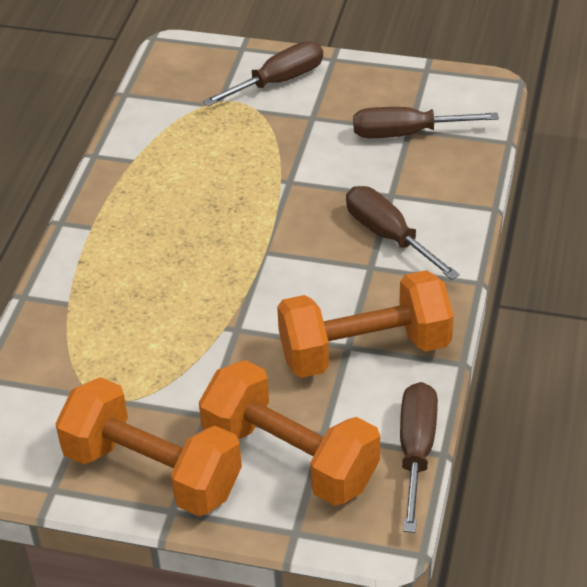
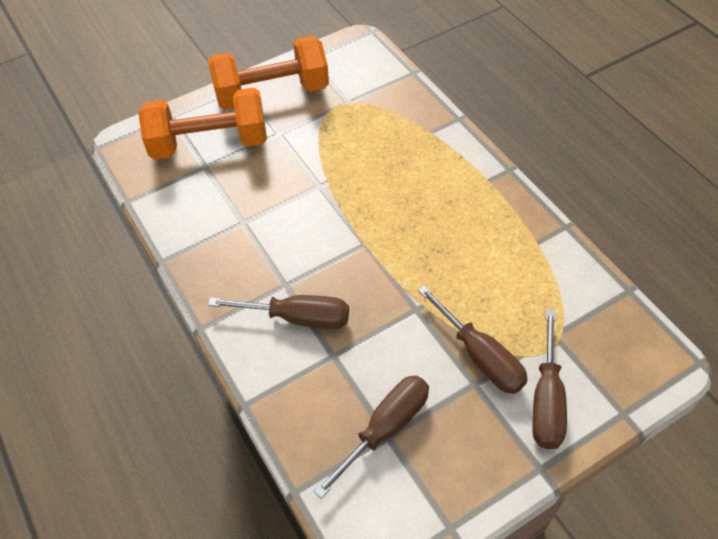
camera: 135 degrees right, 10 degrees up
orange dumbbell [277,270,454,378] -> none
brown screwdriver [400,382,438,533] -> brown screwdriver moved to [418,285,528,394]

